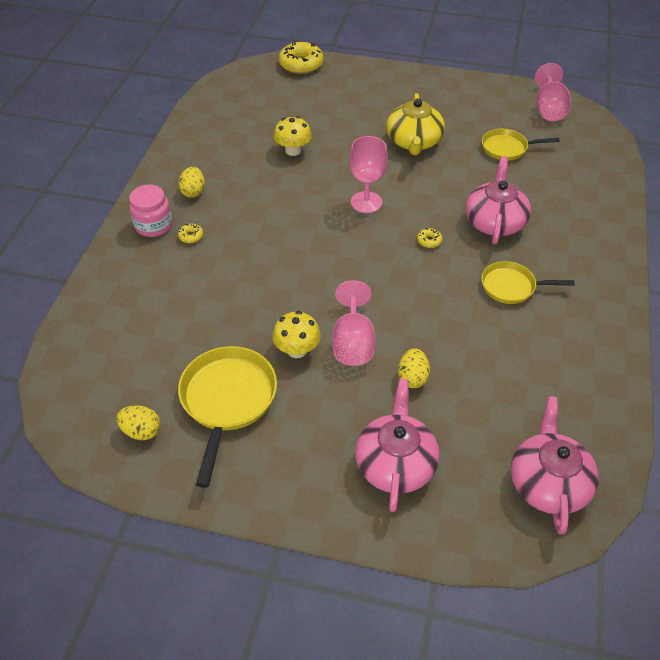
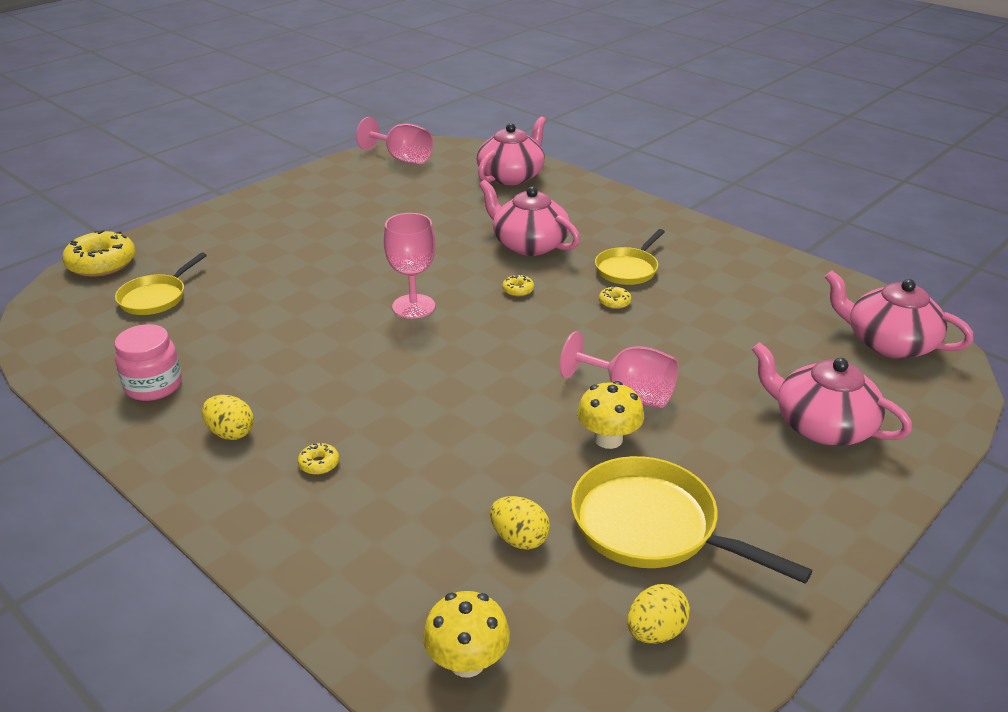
camera: 60 degrees left, 15 degrees down
pink jar [129,185,172,237] -> pink jar moved to [114,324,182,401]
yellow mushroom [274,116,312,156] -> yellow mushroom moved to [423,591,510,678]
yellow teapot [386,93,445,155] -> none
yellow egg [398,348,430,388] -> yellow egg moved to [490,496,550,549]
yellow pan [482,129,560,161] -> yellow pan moved to [115,252,207,315]
none -> pink teapot [477,116,546,185]
none -> yellow donut [599,286,632,309]

